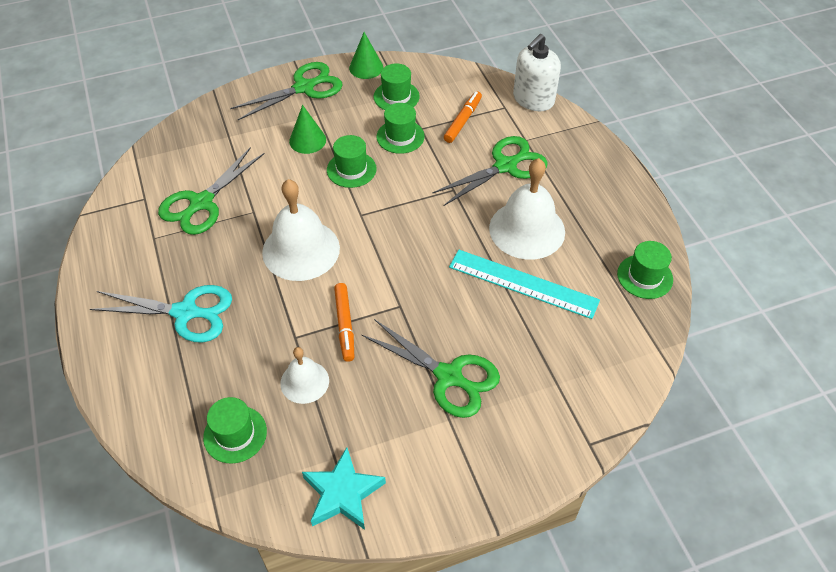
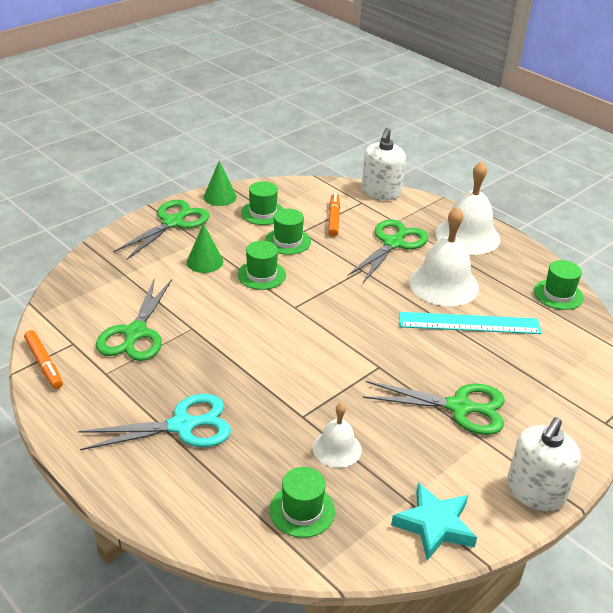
camera: 25 degrees left, 15 degrees down
white bell [262,179,340,281] -> white bell moved to [436,161,501,255]
orange marker [334,283,354,362] -> orange marker moved to [24,330,63,389]
none -> white soap dispenser [507,417,581,511]

